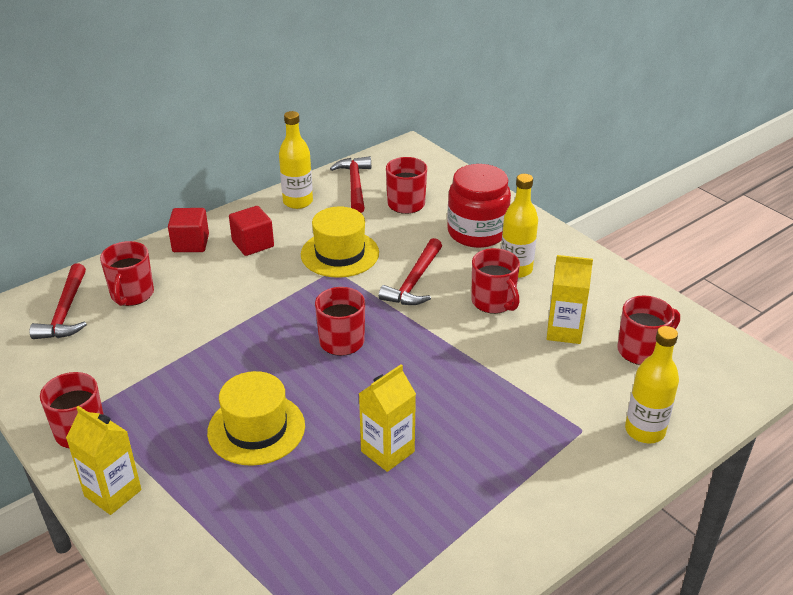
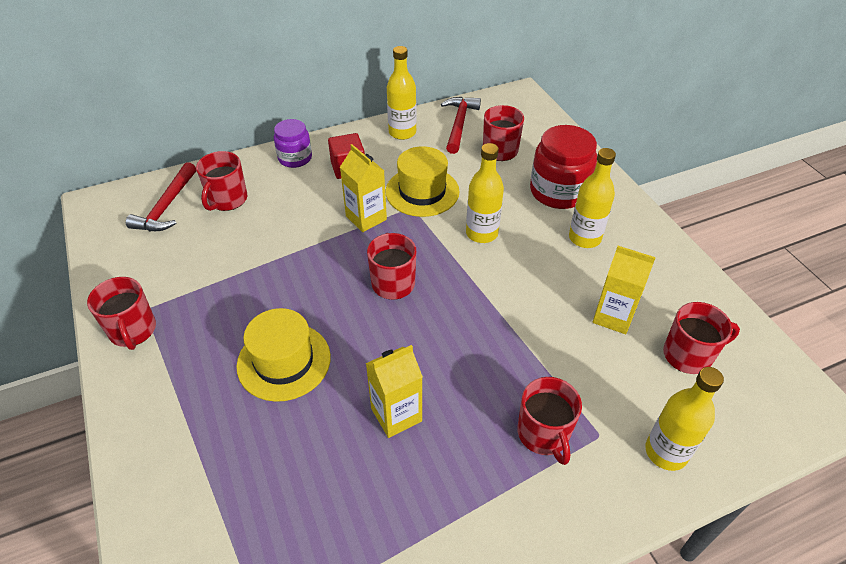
camera: 15 degrees right, 10 degrees up
yellow carton [66,406,141,515] -> yellow carton moved to [340,144,387,232]
red cube [168,208,209,252] -> purple jar [274,119,312,168]
red hammer [379,238,442,305] -> yellow bottle [466,143,504,243]
red mug [471,248,520,314] -> red mug moved to [517,377,582,465]

